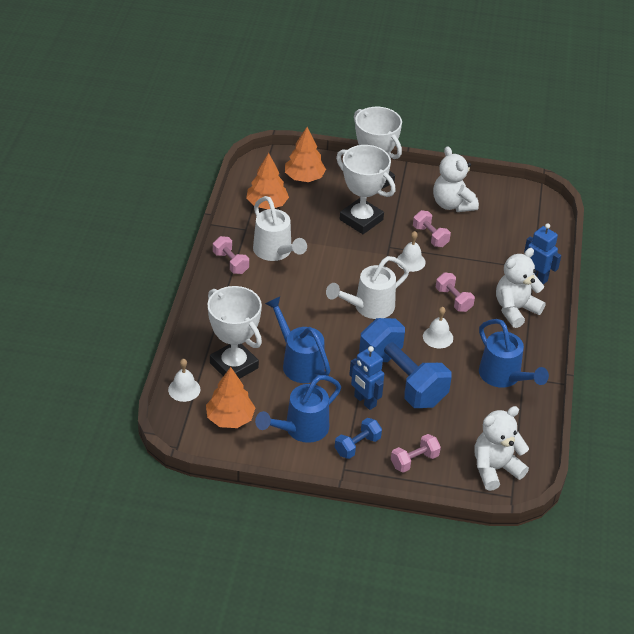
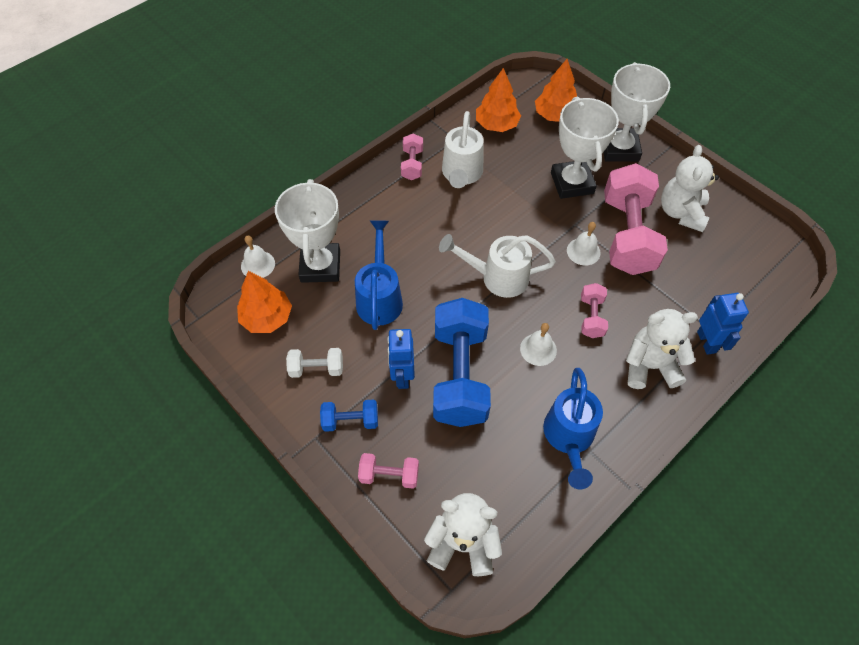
camera: 40 degrees right, 15 degrees up
blue watering can [255,375,341,443] -> white dumbbell [286,348,343,378]
pink dumbbell [413,210,451,247] -> pink dumbbell [604,163,668,275], size x2.17

